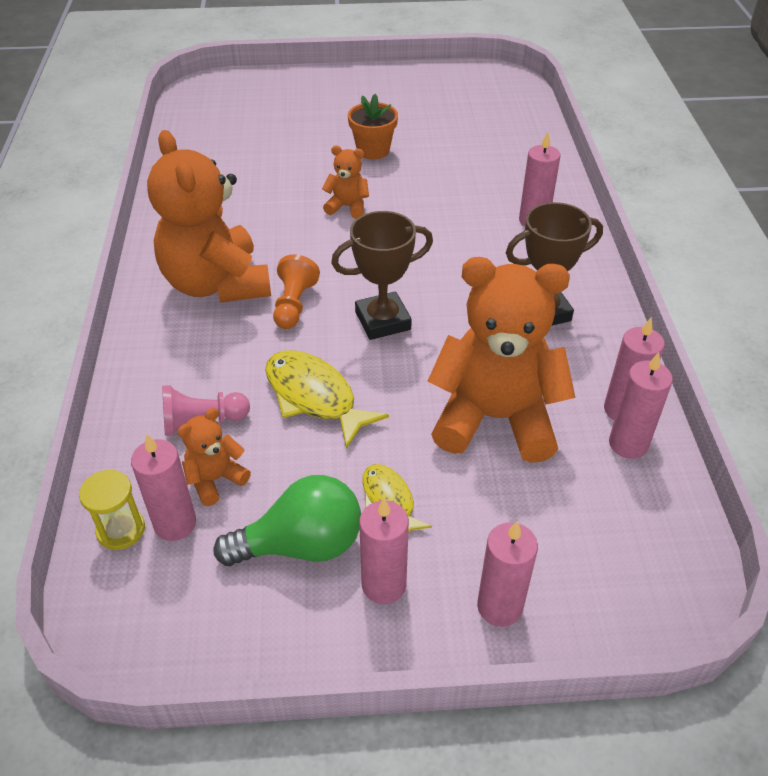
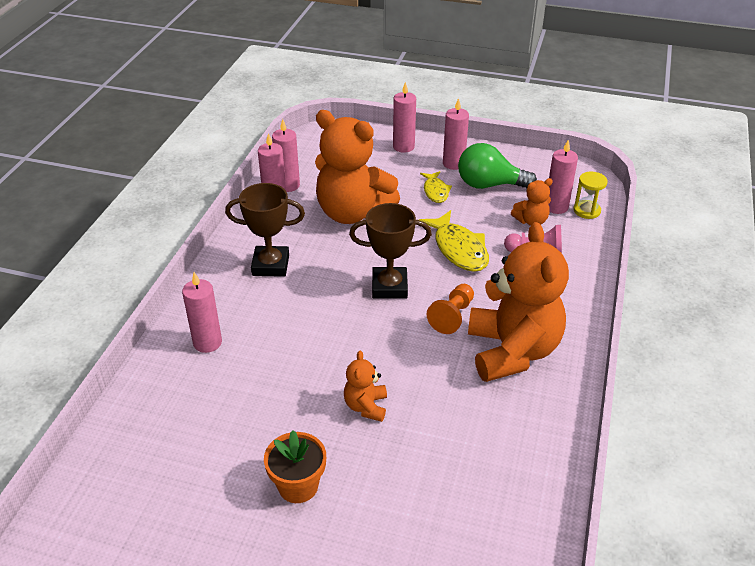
camera: 160 degrees left, 5 degrees down
orange teddy bear [322,146,369,219] -> orange teddy bear turned 60 degrees clockwise [344,350,387,422]

